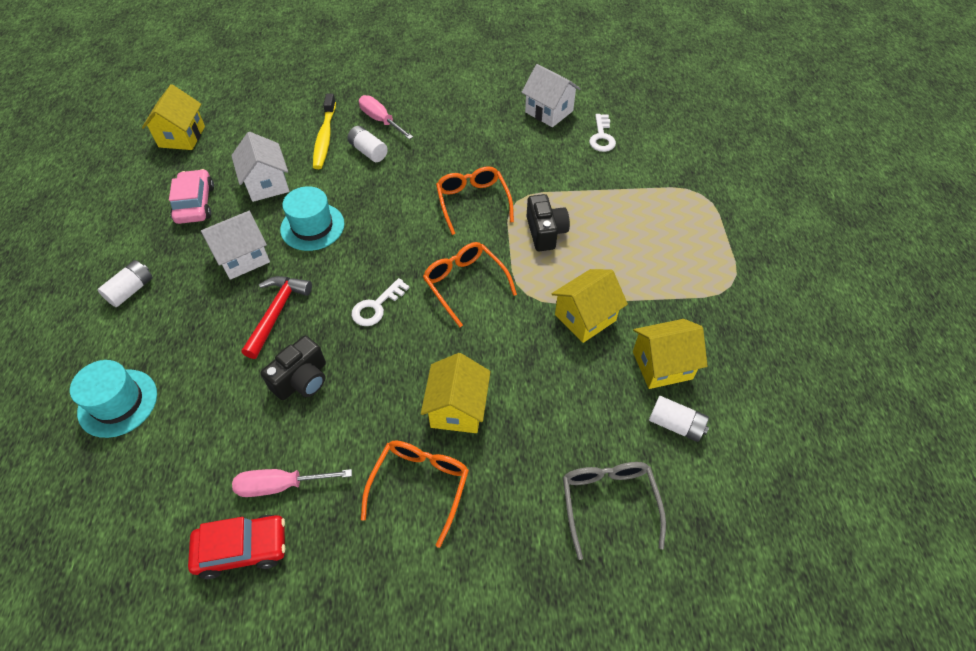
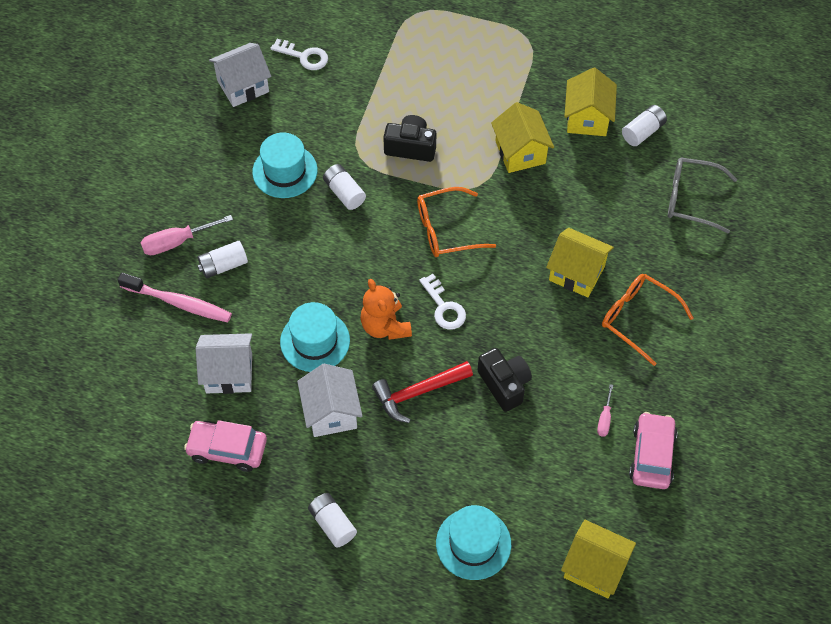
camera: 70 degrees left, 5 degrees up
yellow house [142,84,205,150] -> yellow house moved to [561,520,636,598]
red car [188,515,285,579] -> pink car [629,412,677,489]
pink screwdriver [232,469,352,497] -> pink screwdriver [597,384,613,437], size x0.57
red hammer [242,276,312,359] -> red hammer turned 60 degrees counterclockwise [372,361,473,423]
yellow toothbrush [313,94,336,169] -> pink toothbrush [118,273,232,322]
orange glasses [436,166,514,235] -> white battery [323,164,366,210]
none -> turquoise hat [252,132,317,198]
none -> orange teddy bear [360,279,412,340]

